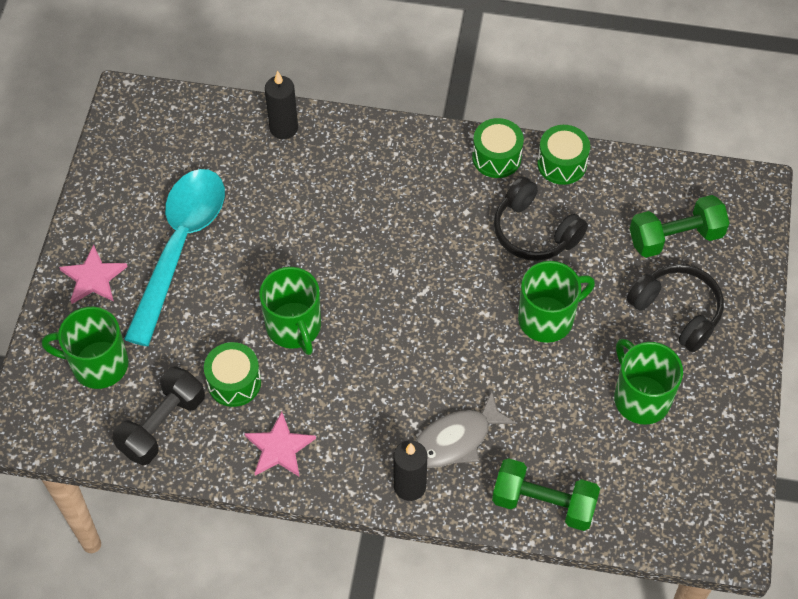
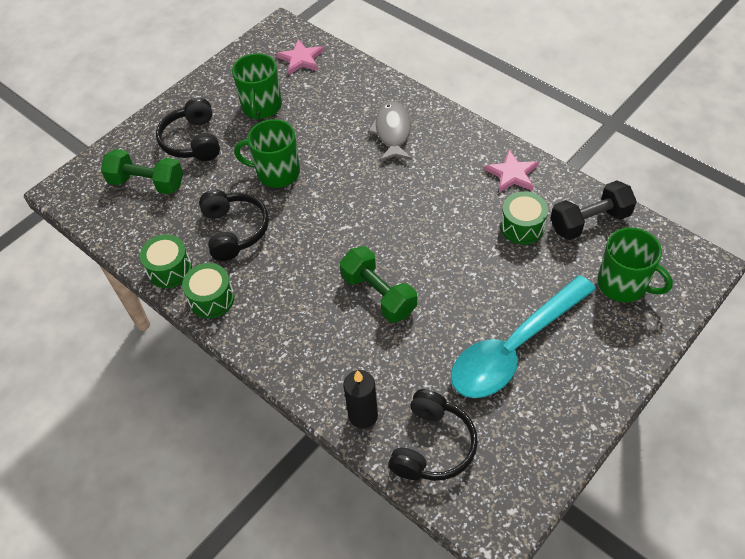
camera: 145 degrees left, 5 degrees down
pink star [59,245,128,304] -> pink star moved to [276,39,324,75]
green mug [259,267,321,355] -> none
black candle [393,440,427,501] -> none
grey fish [415,391,516,468] -> grey fish turned 90 degrees counterclockwise [368,101,412,162]
green dumbbell [492,458,600,531] -> green dumbbell moved to [340,246,417,323]
none -> black headphones [388,389,478,481]

